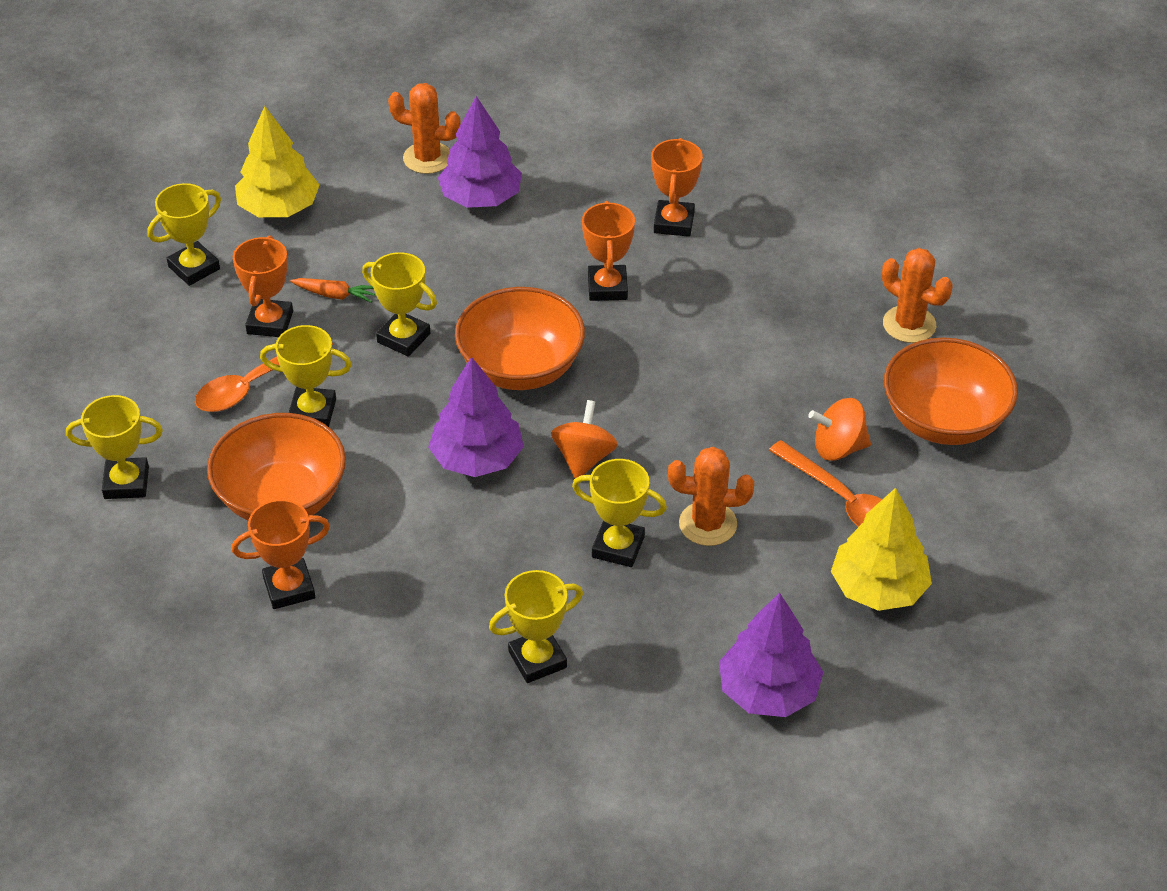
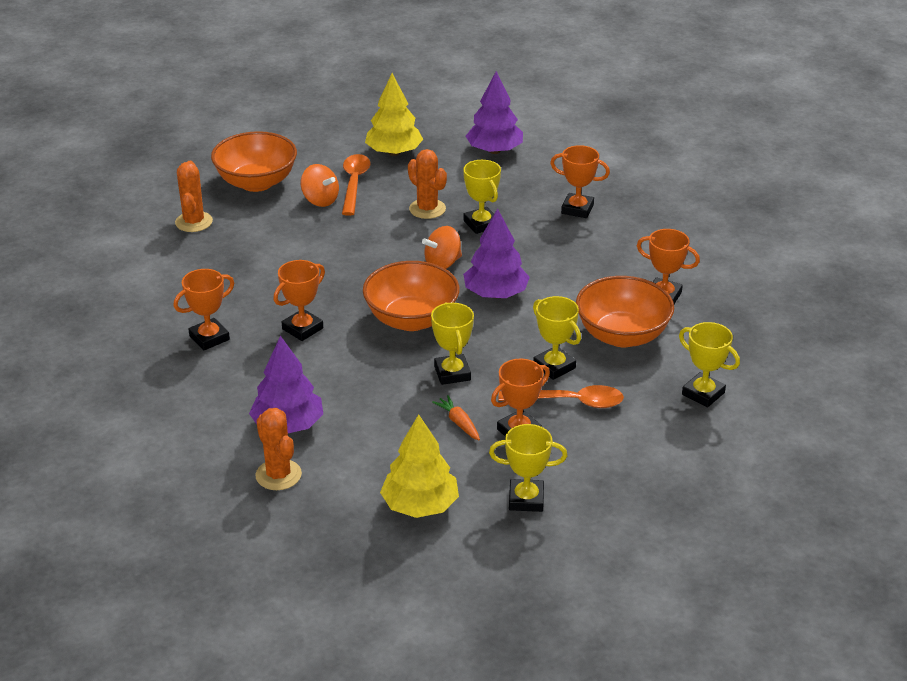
camera: 135 degrees left, 10 degrees down
yellow trophy [489,570,583,683] -> orange trophy [550,145,610,218]

